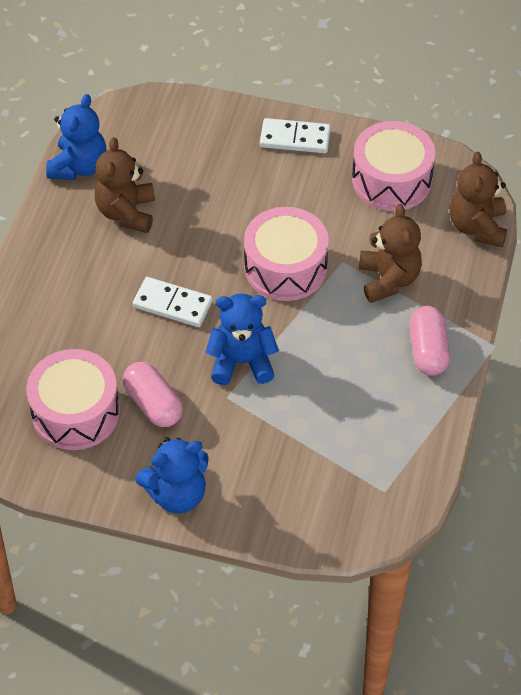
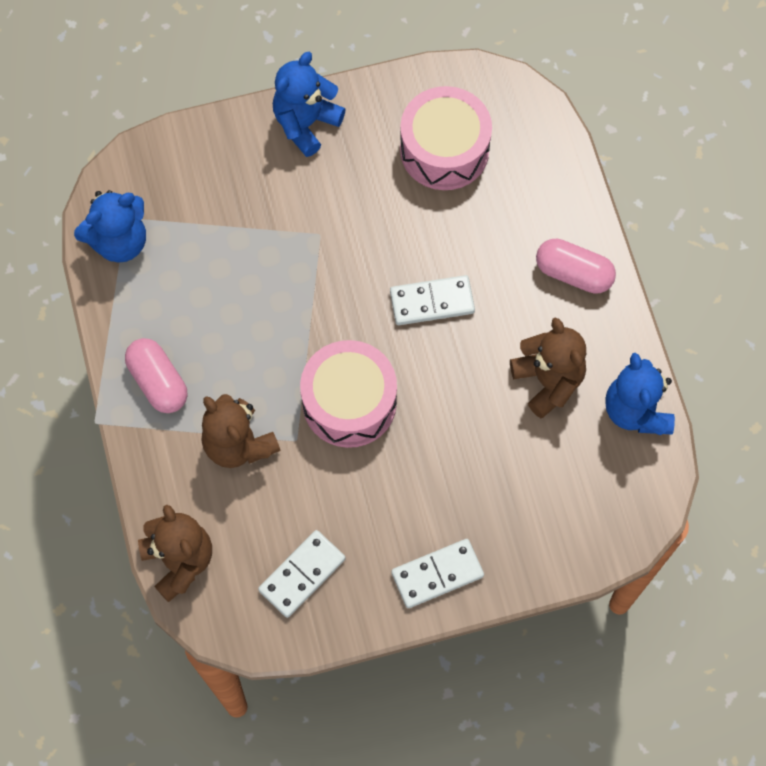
camera: 150 degrees right, 15 degrees up
pink capsule [123,362,183,427] -> pink capsule moved to [536,239,616,294]
blue teddy bear [205,293,279,385] -> blue teddy bear moved to [74,190,146,263]
pink drum [352,121,435,211] -> white domino [258,530,346,618]

